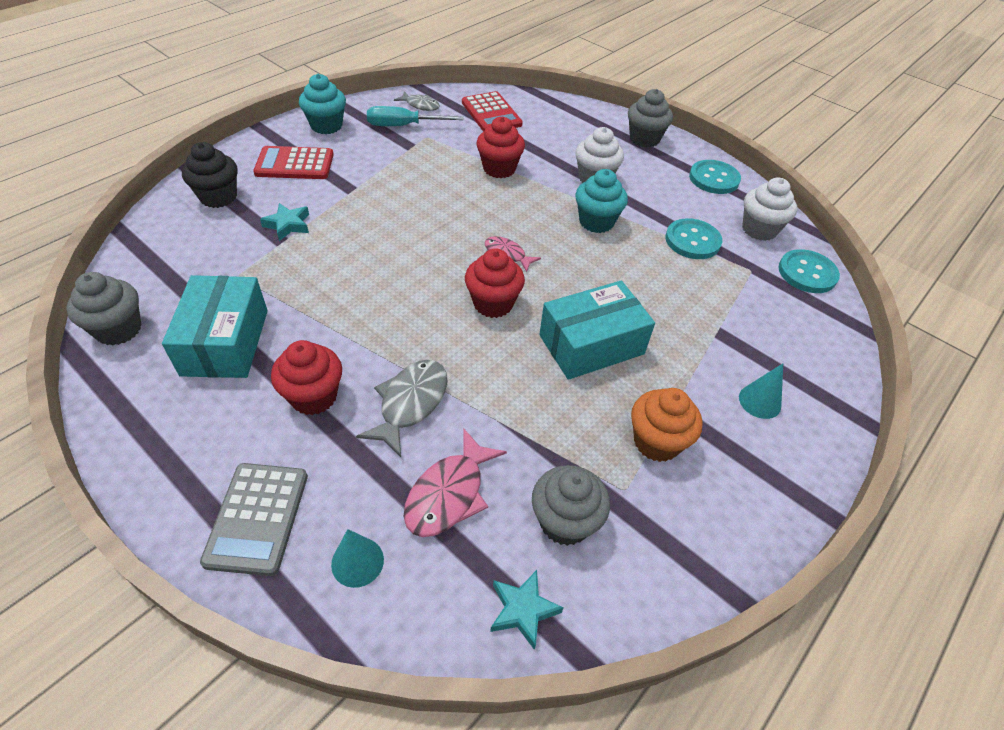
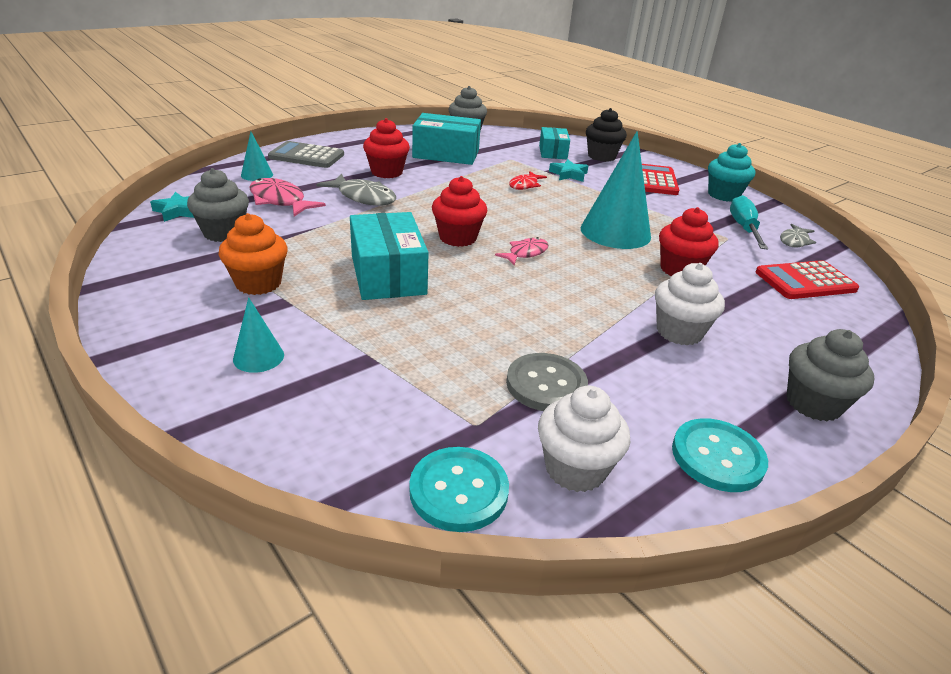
camera: 100 degrees right, 15 degrees down
turquoise cupcake [576,169,628,233] -> none
turquoise button [665,218,722,259] -> grey button [506,353,588,411]
none -> red fish [509,171,547,190]
none -> turquoise box [539,127,570,159]
none -> turquoise cone [581,131,651,249]

